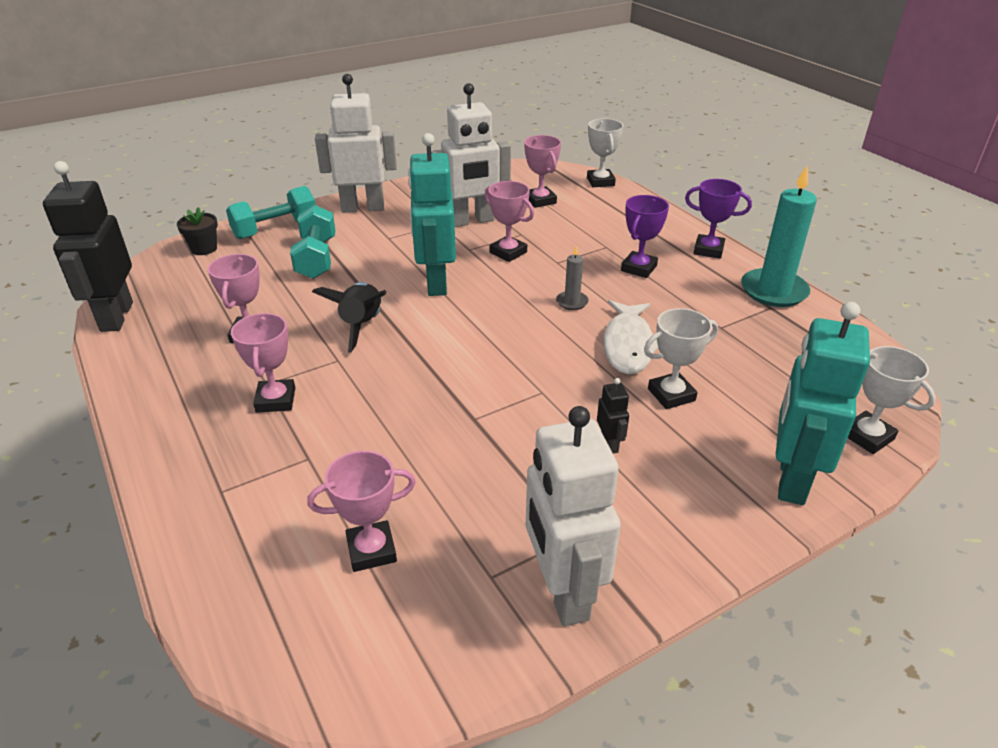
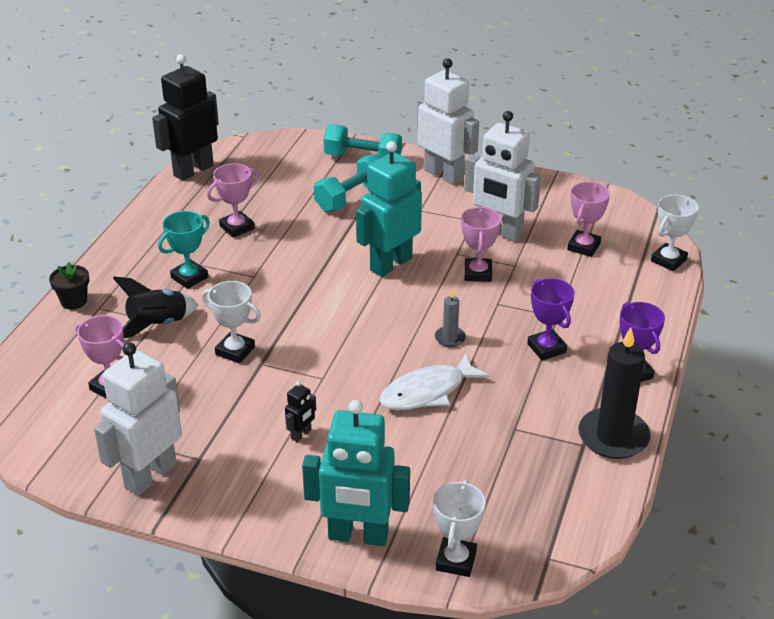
camera: 50 degrees right, 0 degrees up
black flower pot [177,207,218,255] -> black flower pot moved to [49,262,89,309]
pink trophy [231,313,295,413] -> turquoise trophy [158,211,210,289]
black rocket [312,282,387,353] -> black rocket moved to [113,277,198,338]
purple trophy [621,195,669,278] -> purple trophy turned 75 degrees clockwise [527,278,575,360]
white trophy [644,308,718,409] -> white trophy moved to [202,281,261,363]
turquoise candle [741,166,817,307] -> black candle [578,327,651,459]
turquoise robot [776,302,870,505] -> turquoise robot turned 150 degrees counterclockwise [302,400,410,546]

